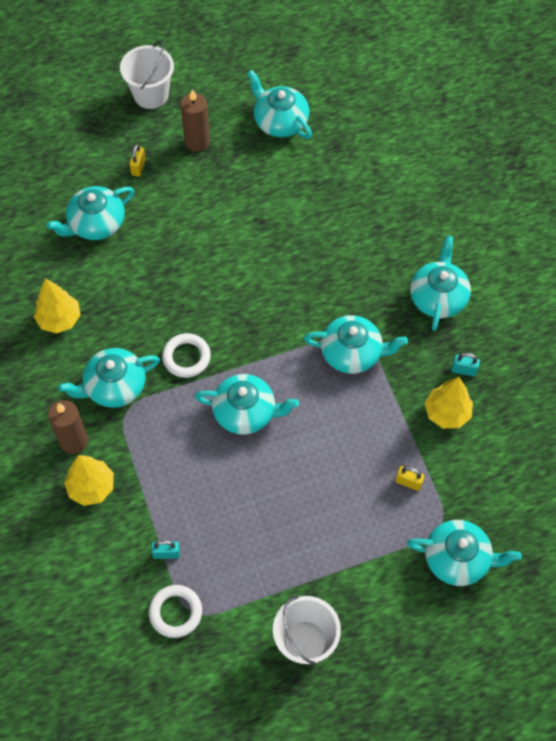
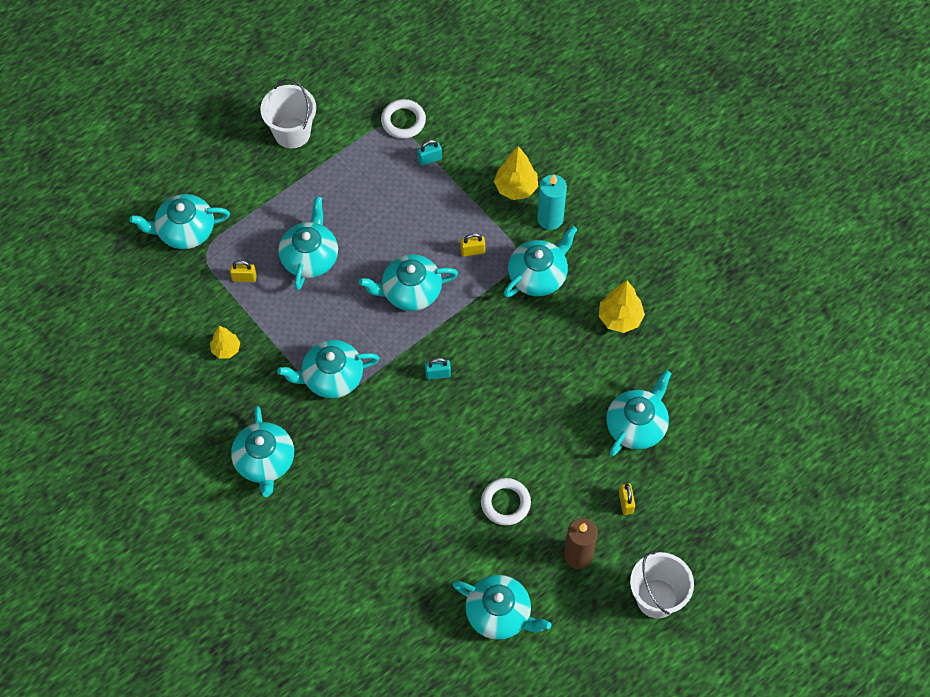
camera: 160 degrees right, 0 degrees up
brown candle [48,400,88,454] -> turquoise candle [537,174,567,230]
white ring [162,333,211,378] -> white ring moved to [481,478,531,525]
yellow tree [425,377,473,428] -> yellow tree [210,326,240,359], size x0.65
turquoise padlock [451,353,480,377] -> turquoise padlock moved to [425,358,451,380]
none -> turquoise teapot [279,196,338,290]
none -> yellow padlock [460,233,485,257]

